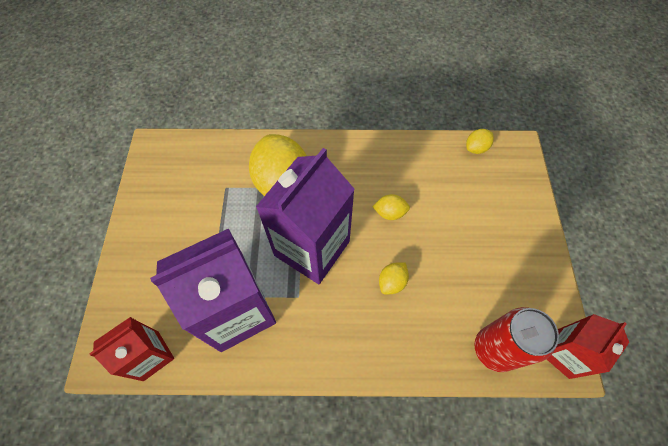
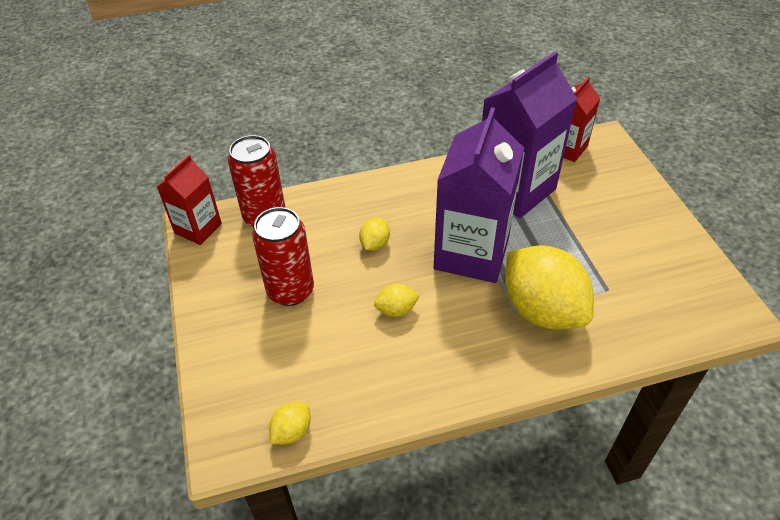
camera: 165 degrees right, 15 degrees down
none -> red can [252,207,314,306]

